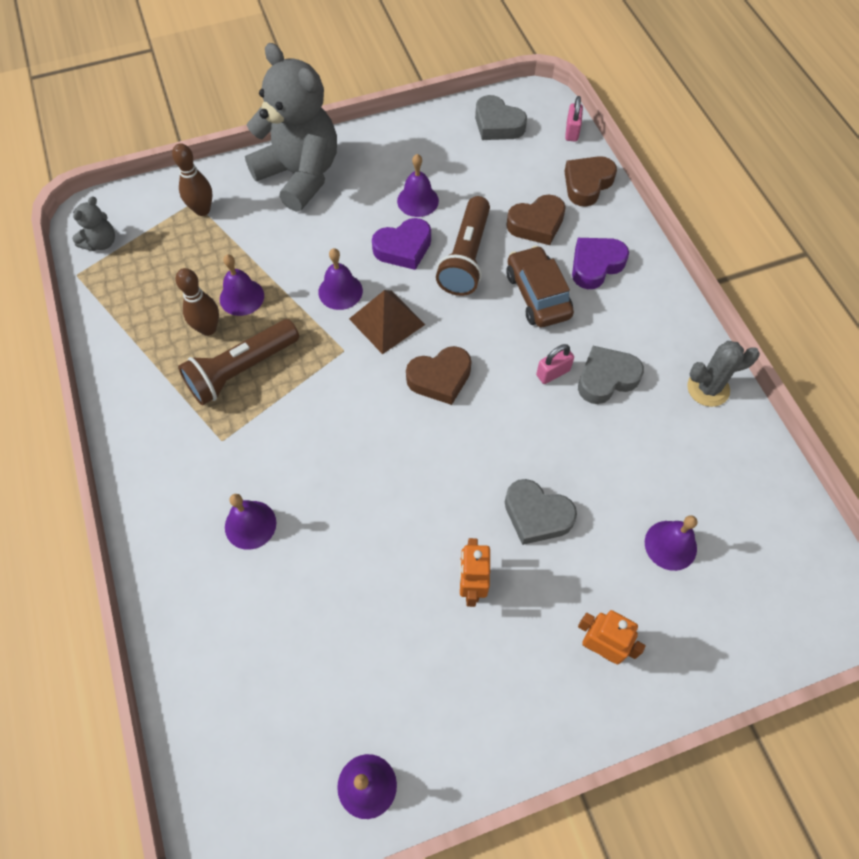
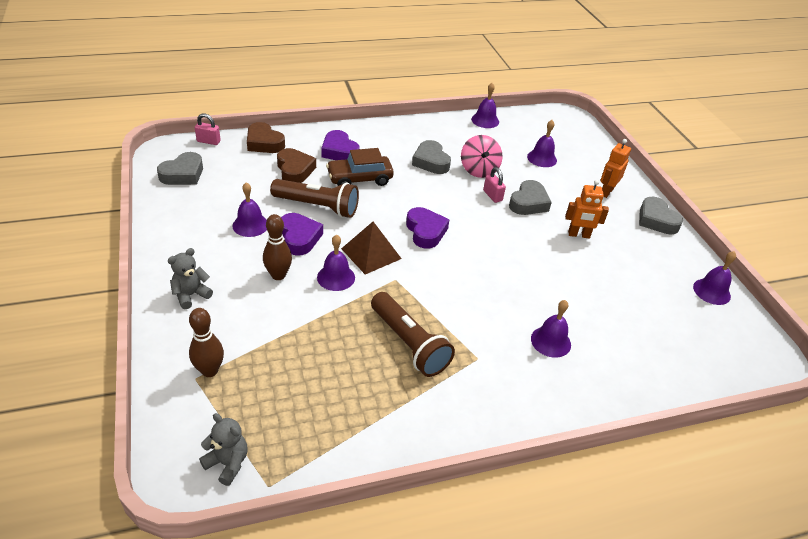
camera: 90 degrees left, 20 degrees down
brown bowling pin [175,268,219,336] -> brown bowling pin moved to [263,214,292,280]
purple bell [220,254,264,316] -> purple bell moved to [471,83,499,128]
grey teddy bear [245,43,337,212] -> grey teddy bear [168,248,213,309], size x0.42
brown heart [406,346,471,405] -> purple heart [406,207,450,249]
pink padlock [536,344,574,384] -> pink padlock moved to [483,167,506,203]
grey cactus [687,341,760,407] -> none
none -> pink spinning top [461,135,503,178]
none -> grey heart [639,197,683,235]

